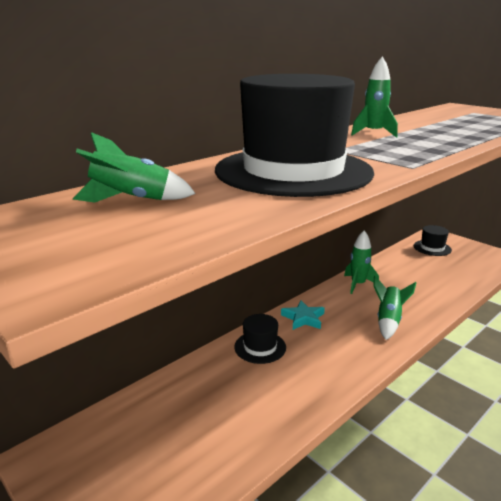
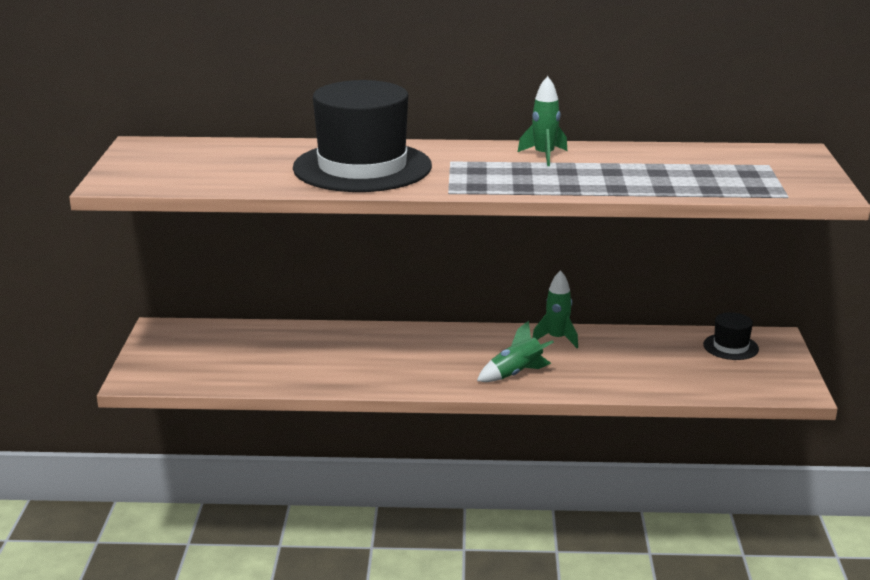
camera: 45 degrees right, 0 degrees up
green rocket [73,132,196,203] -> none
black hat [234,314,286,364] -> none
turquoise star [281,300,325,330] -> none

